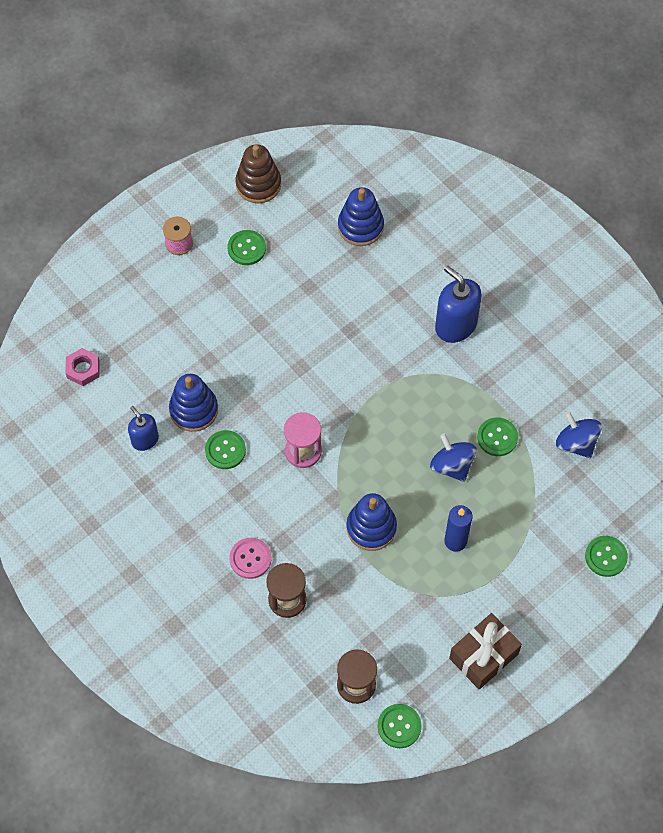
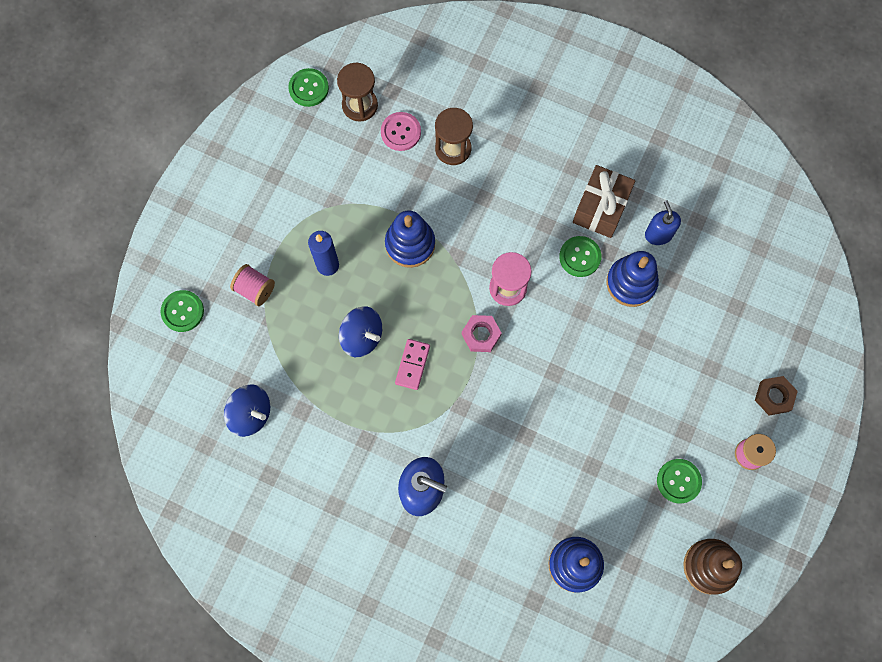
camera: 155 degrees right, 10 degrees up
pink nut [65,348,100,386] -> pink nut moved to [462,315,502,352]
blue soap dispenser [128,406,159,451] -> blue soap dispenser turned 135 degrees counterclockwise [645,201,681,245]
pink button [229,538,272,579] -> pink button moved to [381,112,421,151]
brown gift [449,613,522,690] -> brown gift moved to [573,165,635,238]
green button [477,417,518,456] -> none
none -> pink spool [230,264,275,306]
none -> pink domino [395,339,430,390]
none -> brown nut [755,376,798,415]

